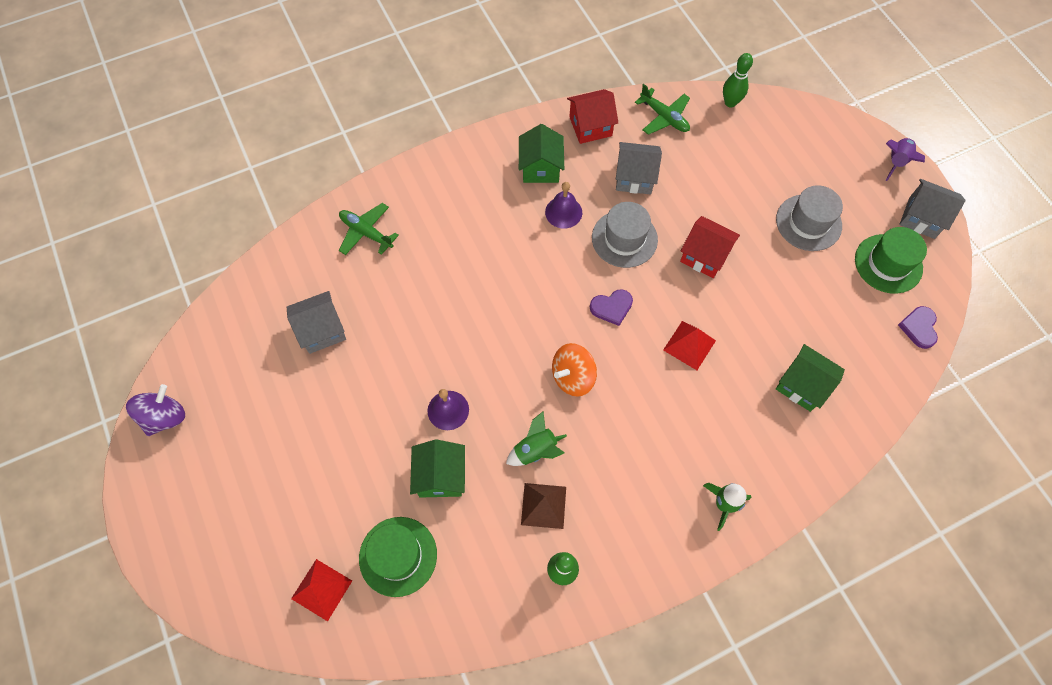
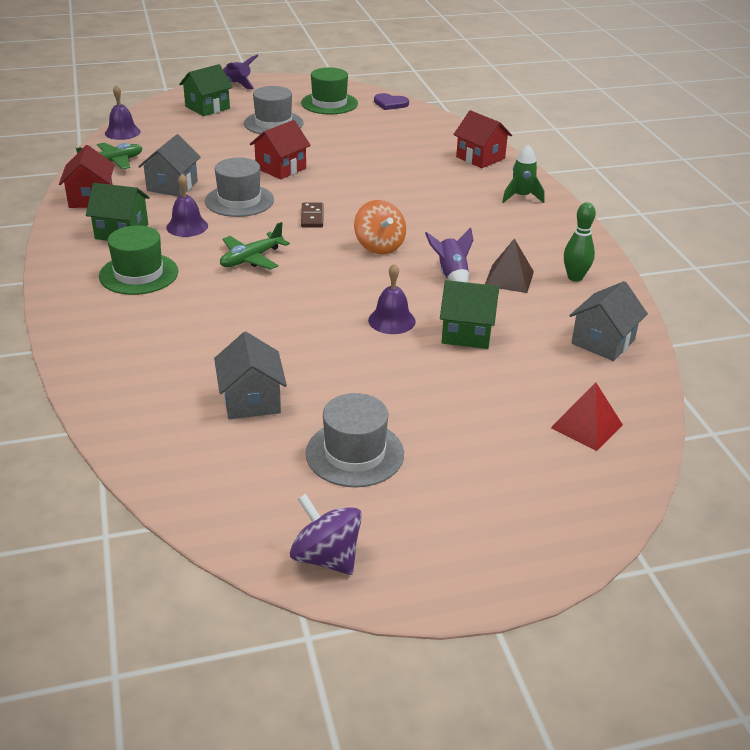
camera: 80 degrees left, 30 degrees down
green plane [339,203,399,255] -> green plane moved to [220,222,290,270]
green hat [359,517,437,597] -> green hat moved to [99,225,178,295]
green rocket [506,412,567,466] -> purple rocket [425,227,473,283]
purple heart [590,289,633,326] -> brown domino [301,203,324,228]
red pyramid [663,321,716,370] -> none
green bowling pin [723,53,753,107] -> purple bell [105,85,141,140]
green house [776,344,845,412] -> green house moved to [179,64,233,116]
grey house [899,179,966,239] -> grey house moved to [569,281,648,361]
none -> grey hat [305,393,404,488]
none -> red house [453,110,512,168]

